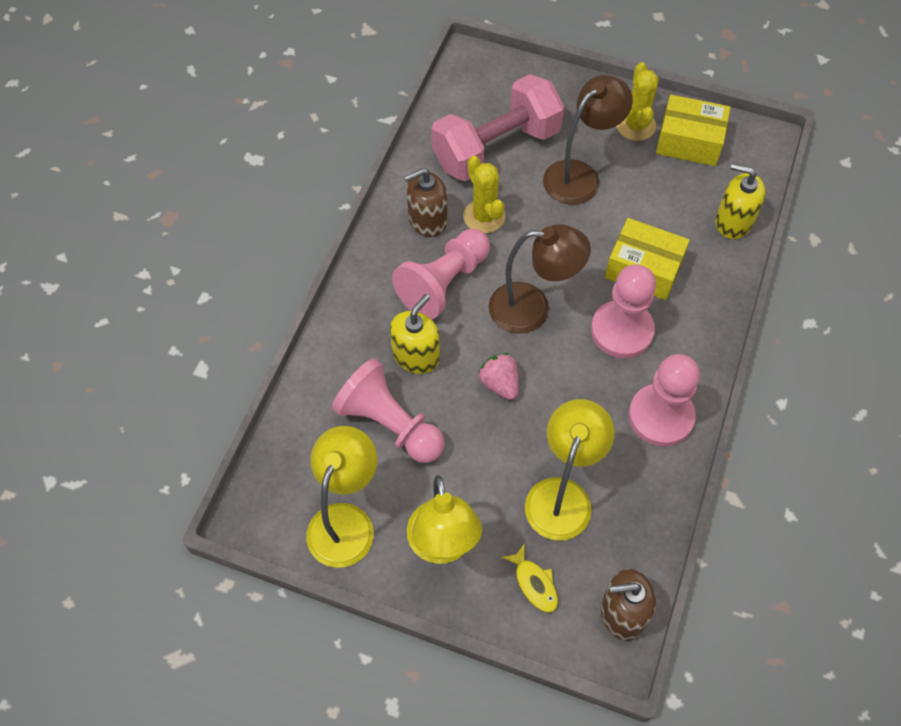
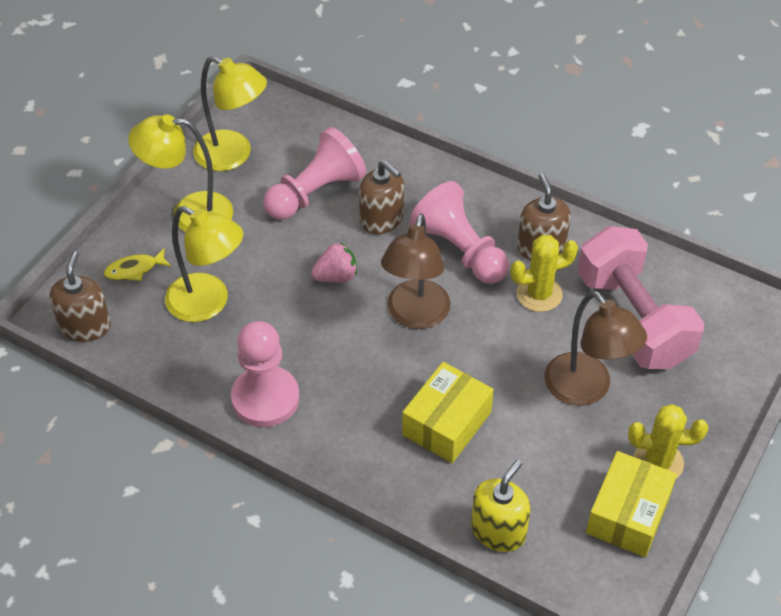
camera: 100 degrees right, 10 degrees down
yellow soap dispenser [390,294,440,374] -> brown soap dispenser [359,160,404,234]
pink pawn [591,265,656,358] -> none

